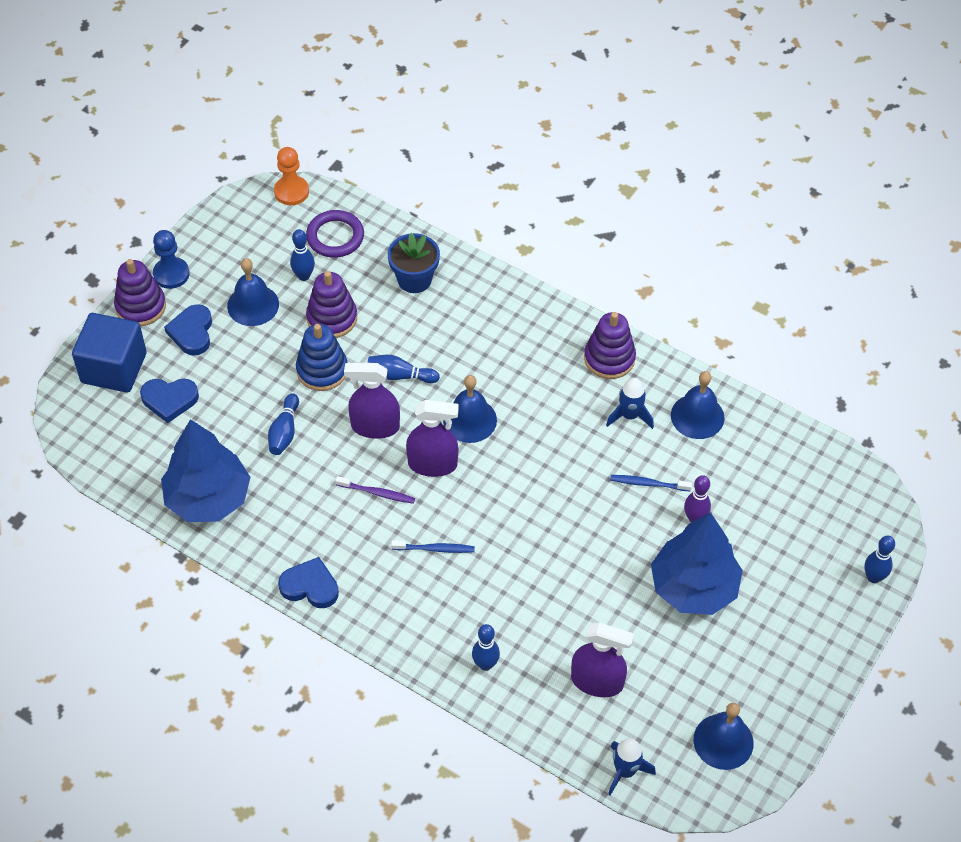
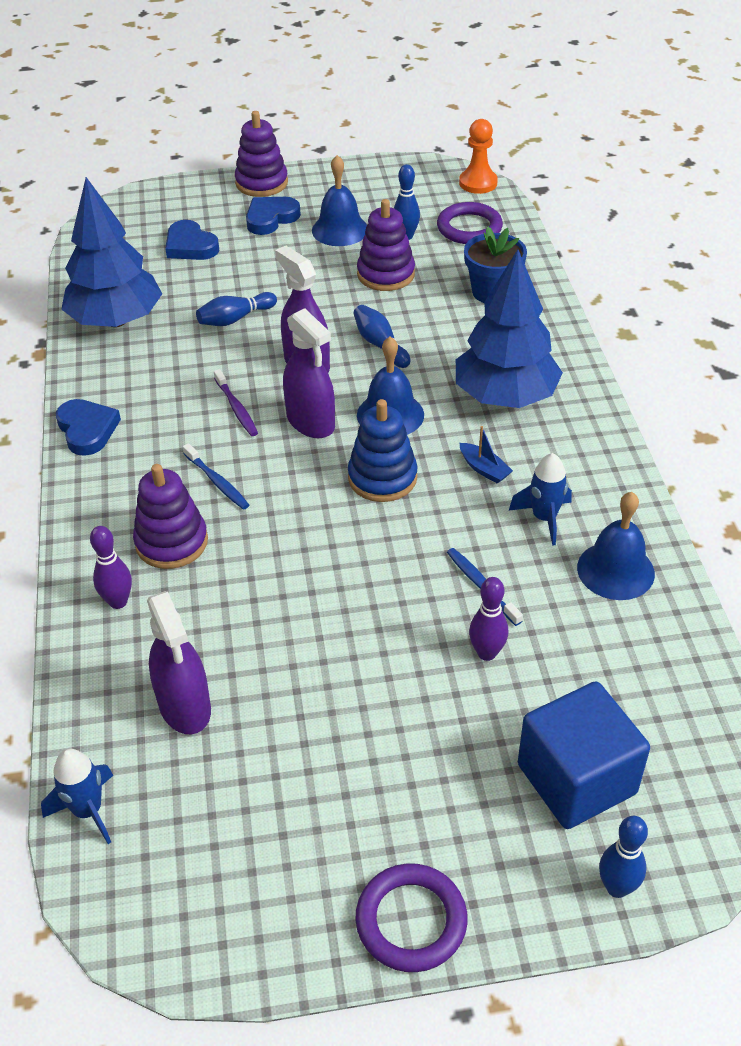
camera: 50 degrees right, 10 degrees down
blue cube [72,313,147,393] -> blue cube moved to [518,682,650,829]
blue pawn [153,230,190,289] -> none
blue stacking toy [296,324,347,391] -> blue stacking toy moved to [348,399,418,502]
blue bowling pin [472,624,500,671] -> purple bowling pin [90,526,132,609]
purple stacking toy [584,312,636,379] -> purple stacking toy moved to [133,464,208,569]
blue tree [651,512,743,615] -> blue tree moved to [456,250,563,408]
blue bell [694,703,754,770] -> none
none -> purple ring [355,863,468,972]
none -> blue boat [460,426,513,484]

